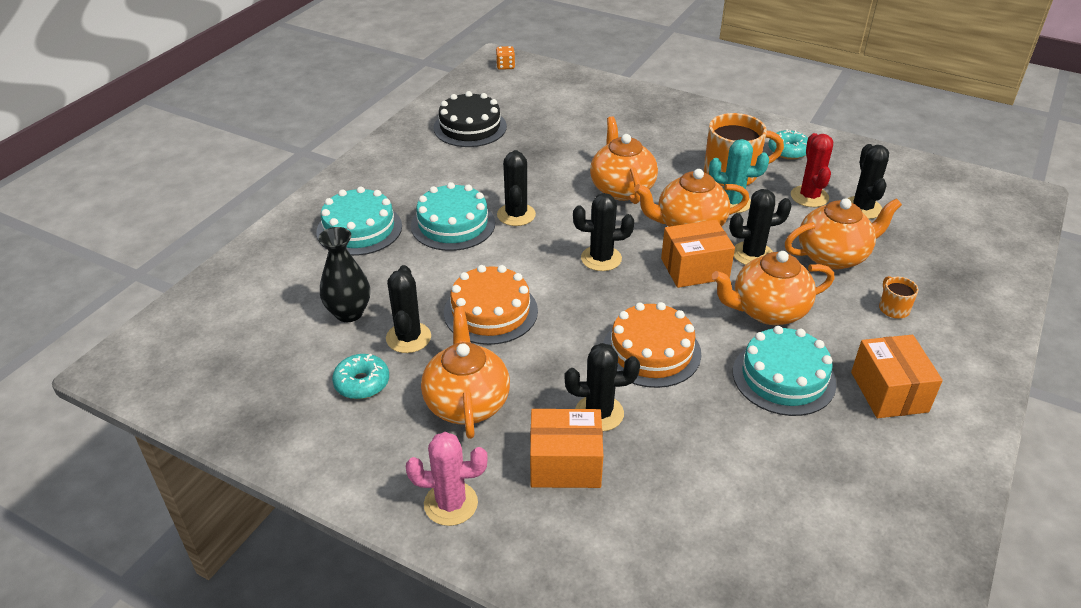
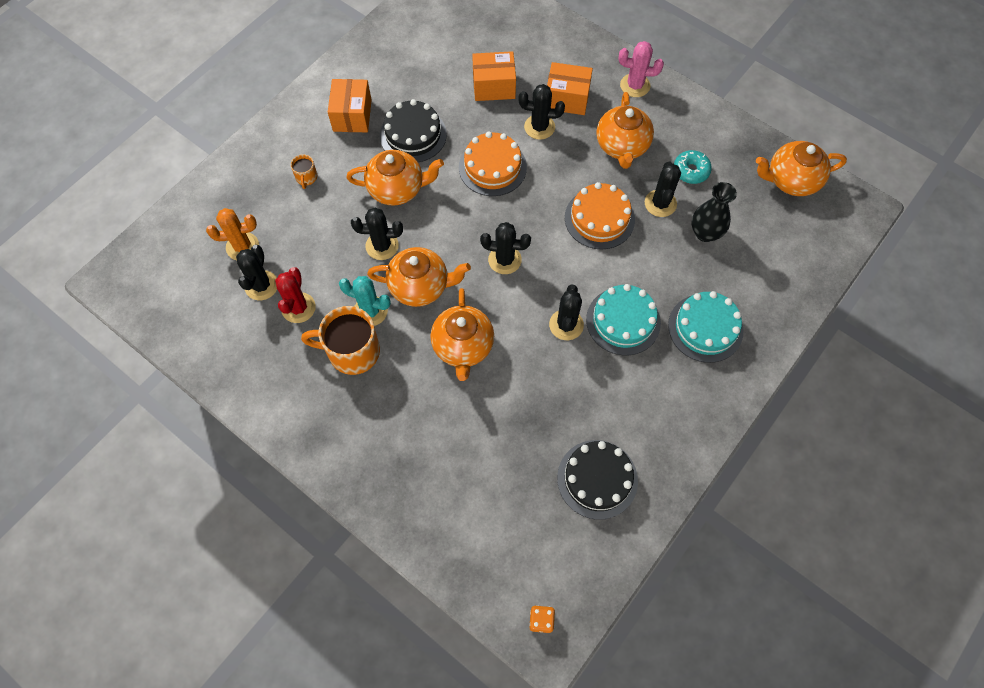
camera: 170 degrees left, 25 degrees up
orange box [661,220,735,288] -> orange box moved to [472,51,516,101]
turquoise cake [733,326,837,416] -> black cake [380,99,447,162]
turquoise donut [768,129,808,160] -> none
orange teapot [785,198,902,270] -> orange teapot moved to [756,141,847,196]
none -> orange cactus [206,208,259,260]

